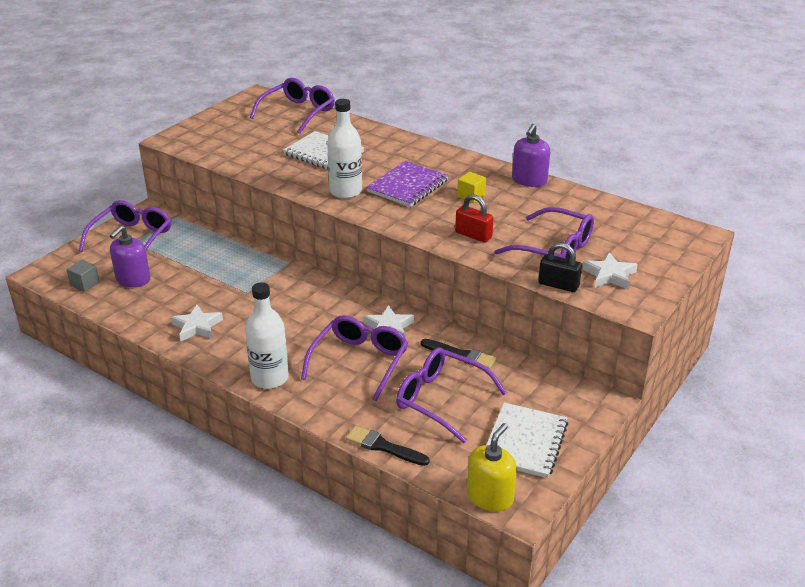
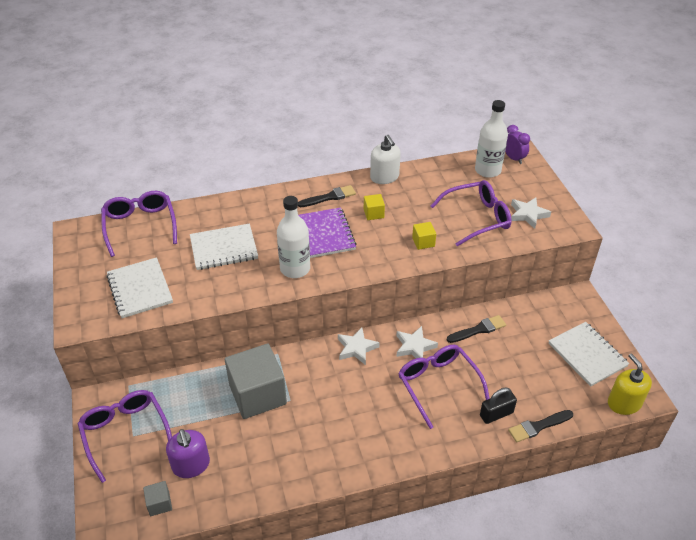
camera: 50 degrees left, 10 degrees up
white star [171,305,223,342] -> white star moved to [338,327,380,365]
white bottle [245,282,289,389] -> white bottle moved to [475,100,508,178]
purple glasses [396,347,507,443] -> none
red padlock [455,194,494,243] -> yellow cube [412,222,436,250]
purple soap dispenser [512,124,550,187] -> white soap dispenser [370,135,401,184]
black padlock [538,242,582,292] -> black padlock moved to [480,388,517,424]
none -> white notebook [106,257,173,318]
none -> grey cube [225,344,287,419]
none -> black brush [298,185,356,207]
none -> purple clock [505,125,530,164]

